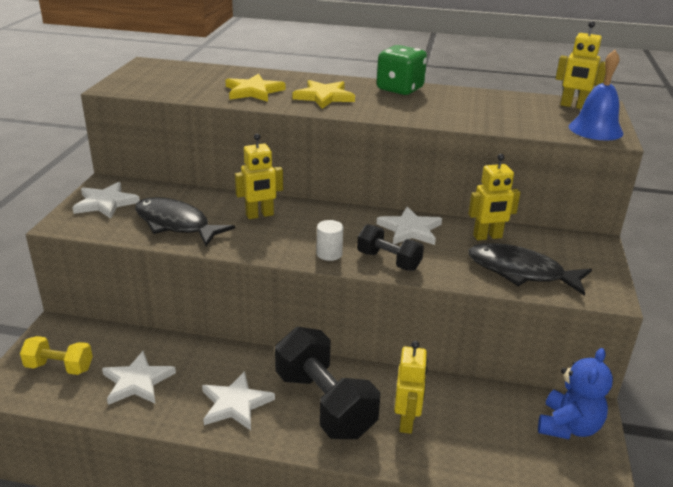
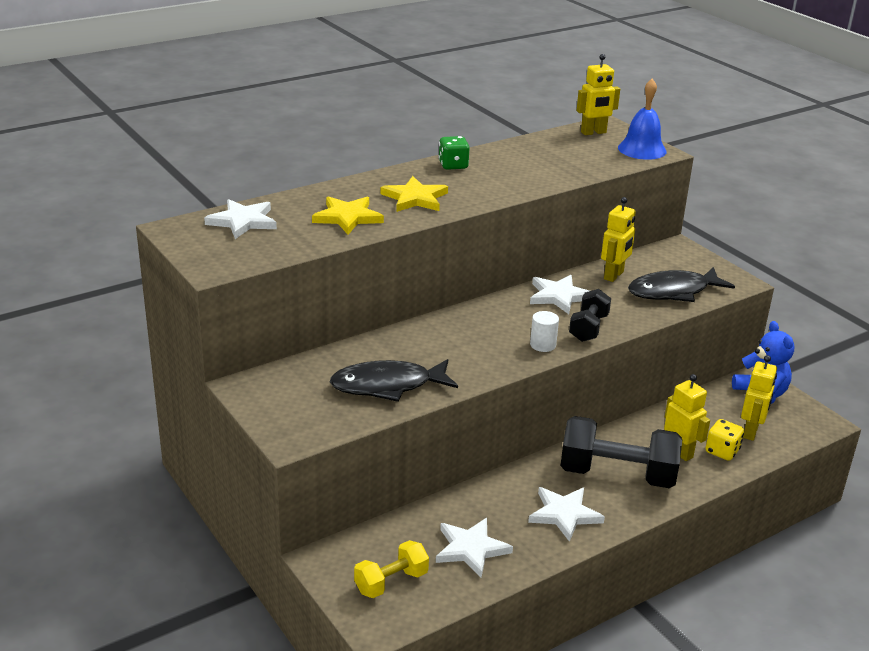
camera: 45 degrees left, 0 degrees up
white star [72,182,140,219] -> white star moved to [204,199,277,239]
yellow robot [235,134,283,219] -> yellow robot moved to [741,355,777,441]
black dumbbell [357,224,424,271] -> black dumbbell turned 60 degrees counterclockwise [569,289,611,342]
green dice [377,45,427,95] -> green dice [438,136,470,170], size x0.64
none -> yellow dice [706,419,744,461]

